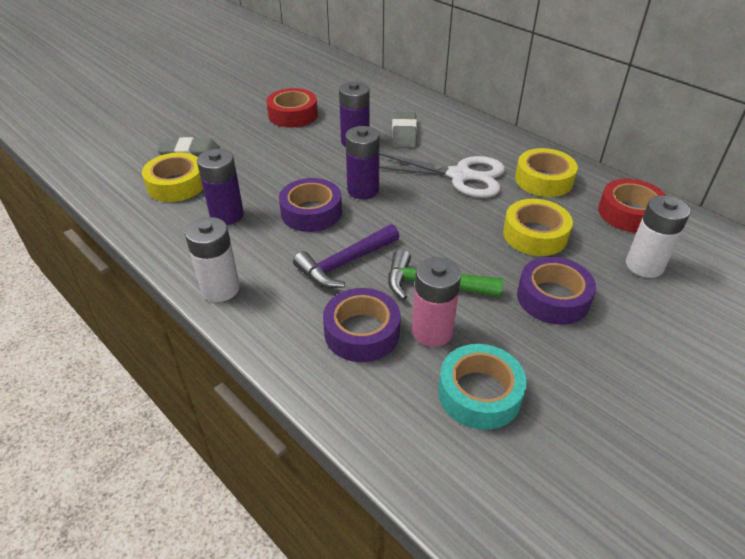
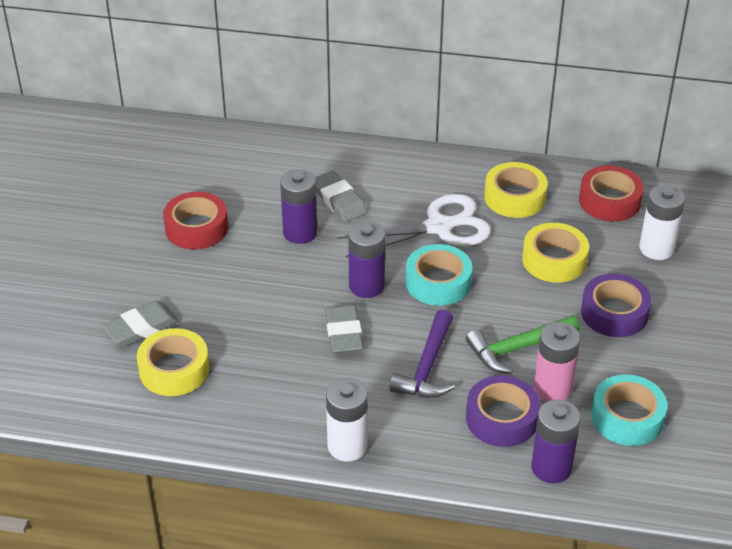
camera: 35 degrees left, 0 degrees up
purple battery [197,149,244,225] -> purple battery moved to [531,399,581,484]
purple tape [279,178,342,232] -> grey eraser [325,305,364,353]
none -> turquoise tape [406,244,472,306]

